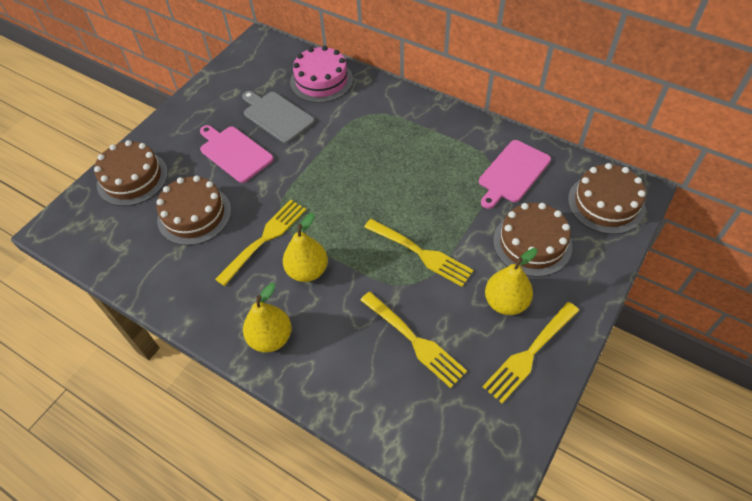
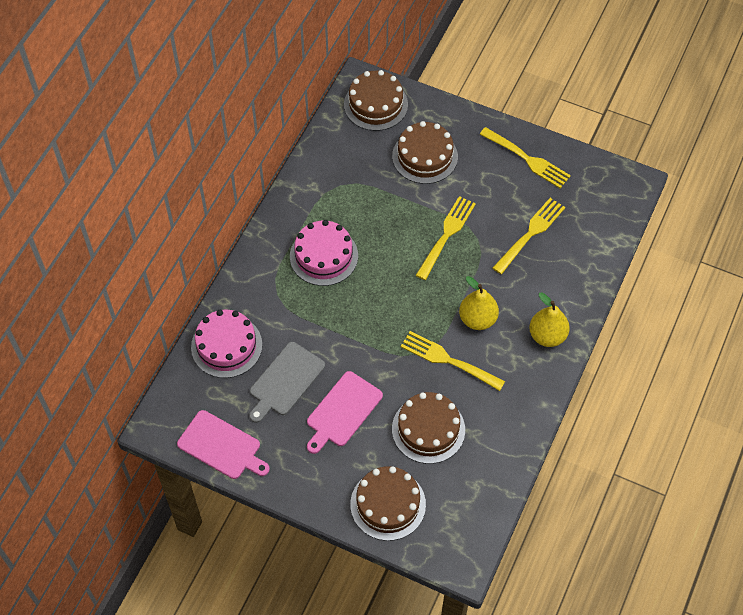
camera: 100 degrees left, 5 degrees up
pink cutting board [479,140,551,209] -> pink cutting board moved to [177,410,270,479]
yellow pear [485,248,537,315] -> none
none -> pink cake [290,220,358,286]

